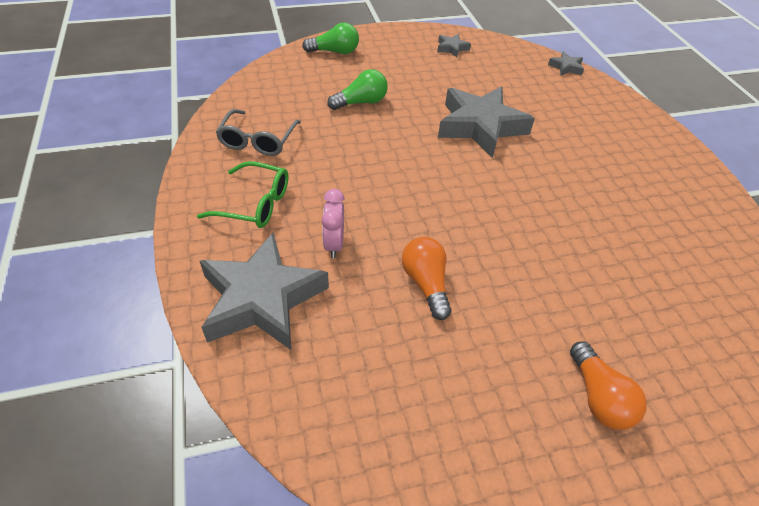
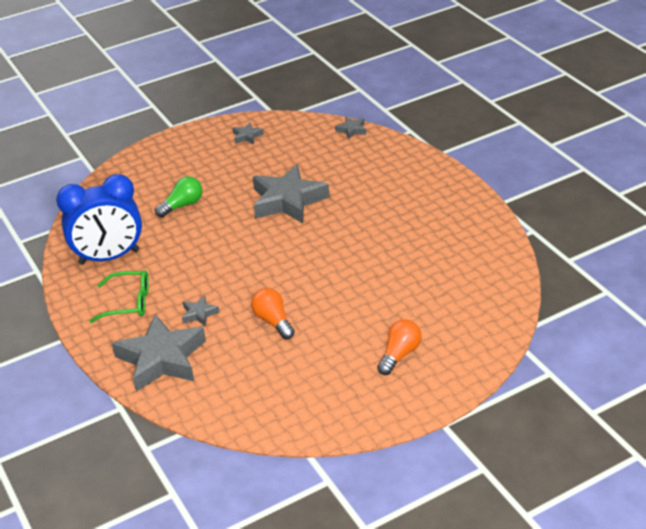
camera: 10 degrees left, 10 degrees down
grey glasses [216,109,301,156] -> blue clock [56,174,142,265]
green light bulb [302,23,359,54] -> none
pink clock [322,189,345,258] -> grey star [182,295,220,326]
orange light bulb [570,341,647,430] -> orange light bulb turned 120 degrees counterclockwise [377,319,422,375]

